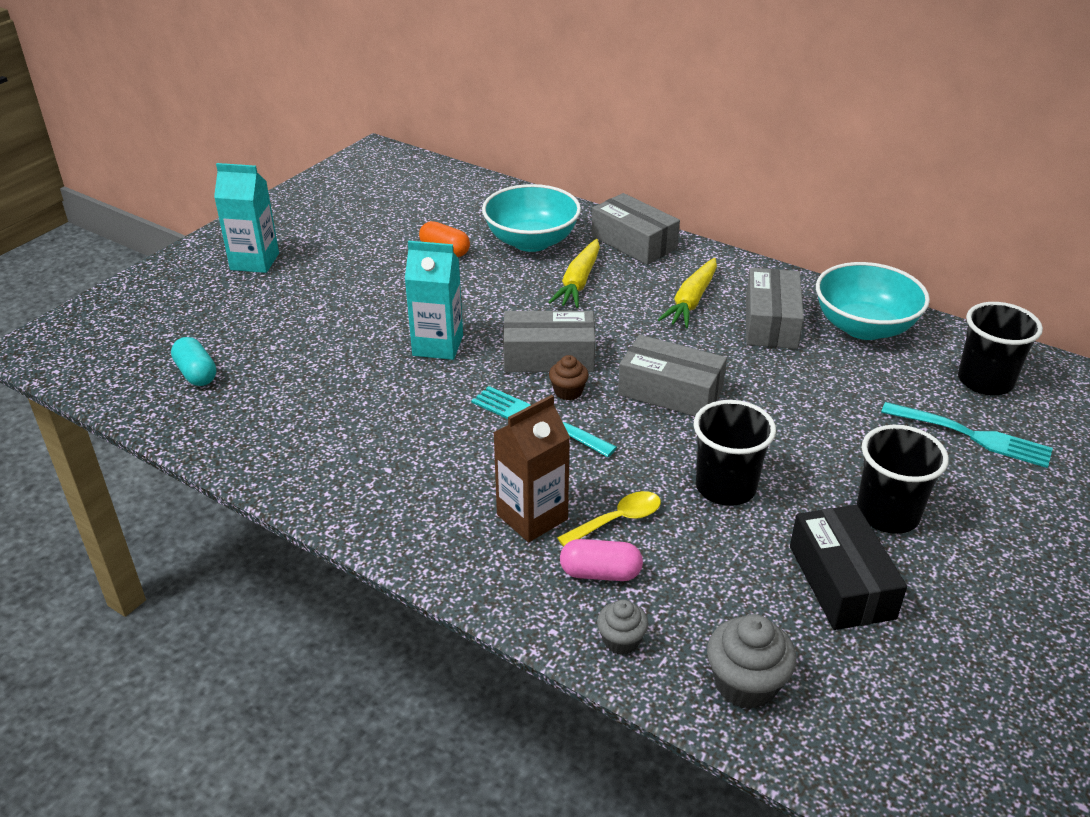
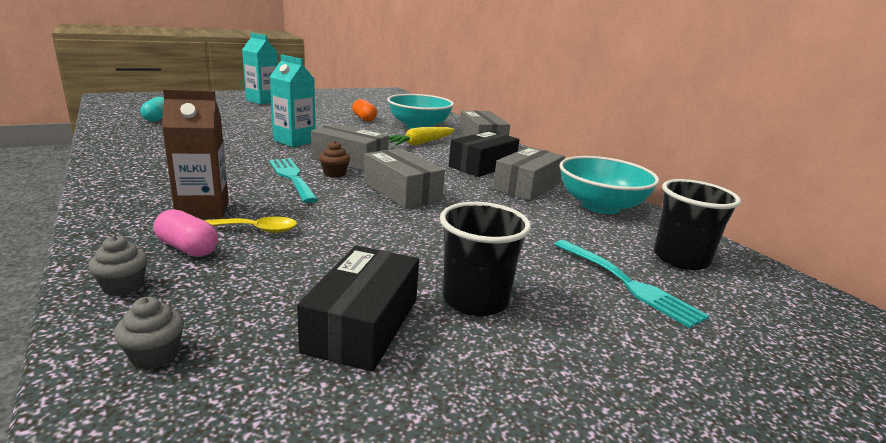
camera: 25 degrees right, 15 degrees down
yellow carrot [658,258,717,328] -> black box [449,131,519,177]
black cup [694,400,776,506] -> none
grey cupcake [707,614,797,710] -> grey cupcake [114,297,184,369], size x0.61

